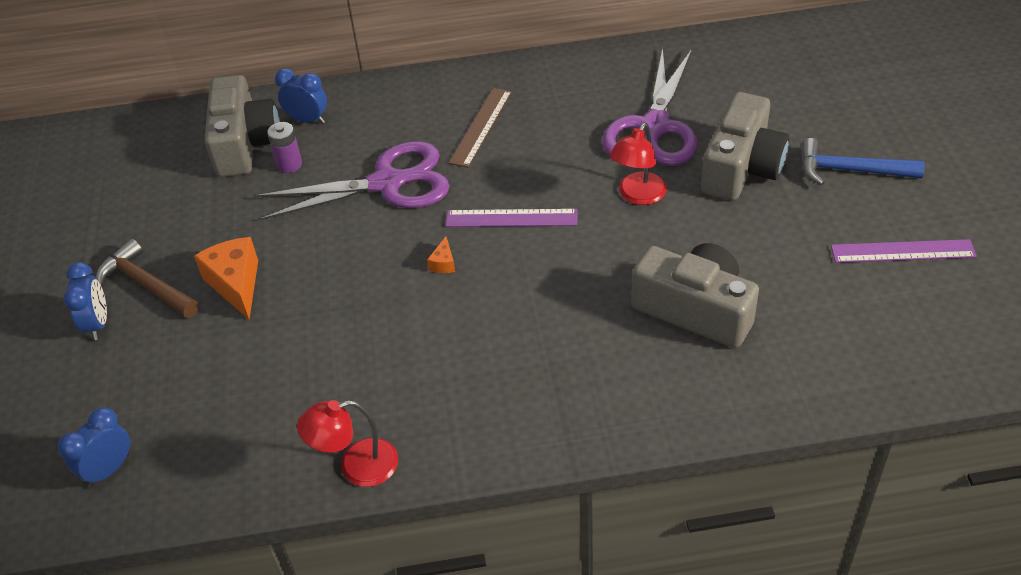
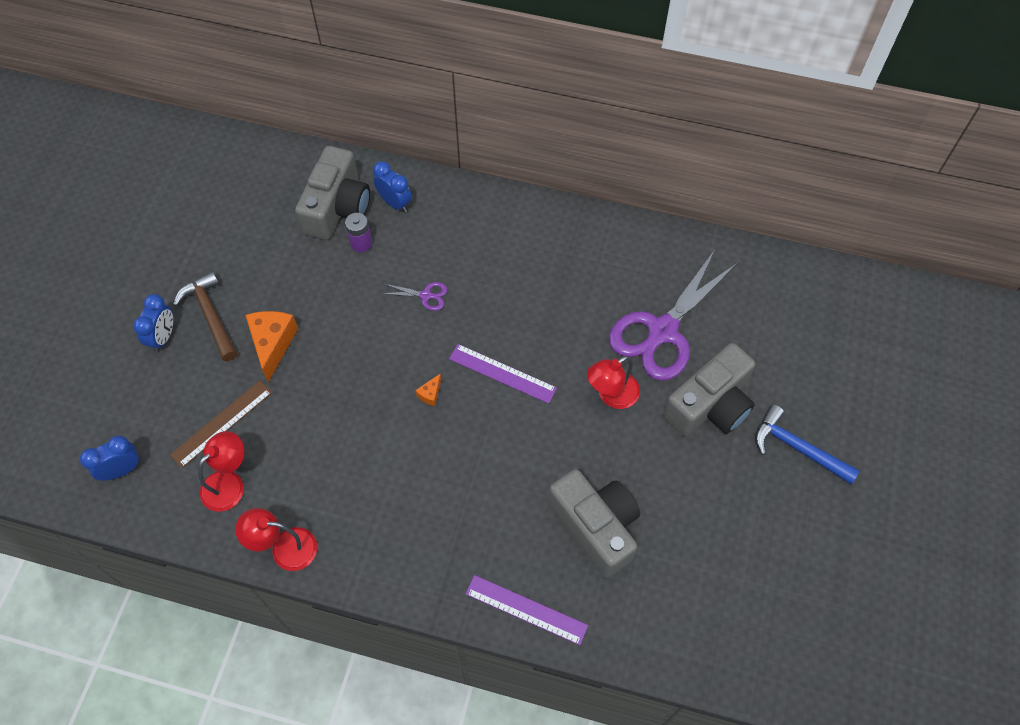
camera: 20 degrees right, 15 degrees up
purple scissors [255,141,450,221] -> purple scissors [381,282,448,311], size x0.41
brown ruler [449,88,512,168] -> brown ruler moved to [170,380,272,468]
purple ruler [831,239,977,263] -> purple ruler moved to [466,575,588,645]
none -> red lamp [198,431,244,512]

